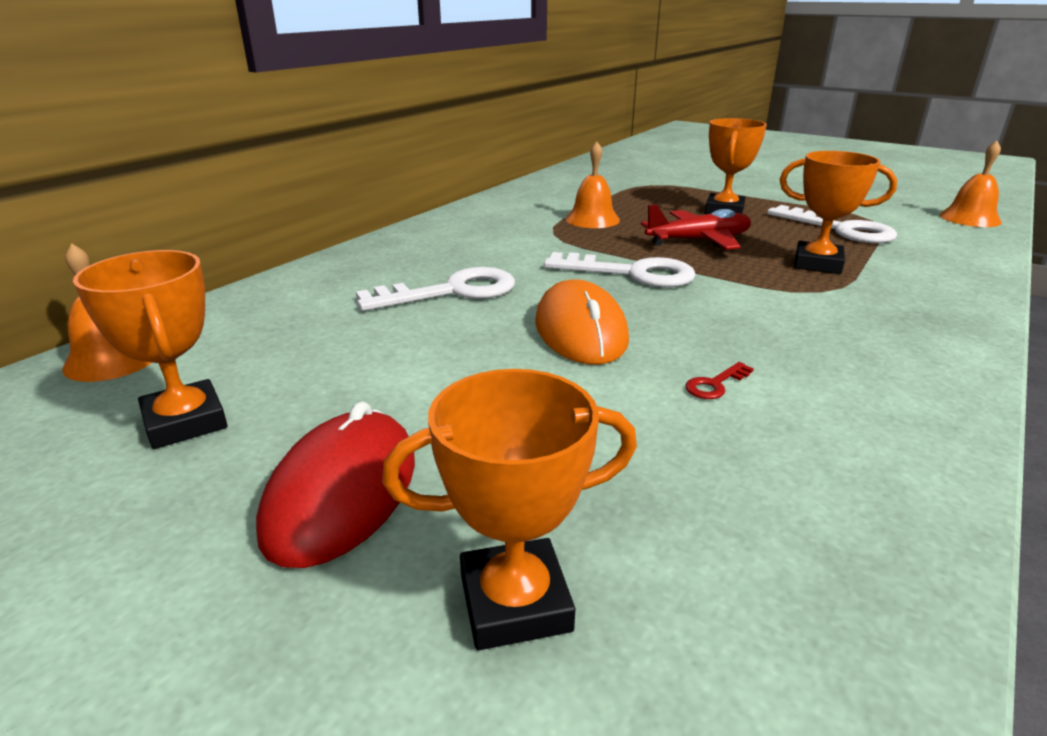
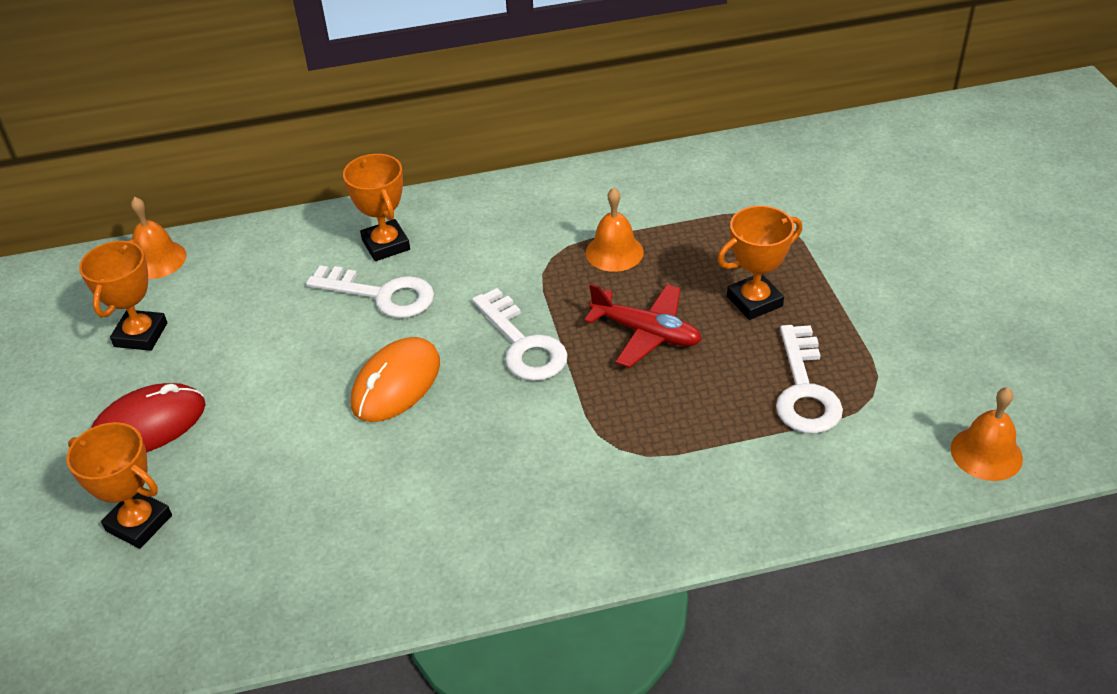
camera: 45 degrees right, 15 degrees up
red key [685,362,754,399] -> none
orange trophy [779,151,897,274] -> orange trophy moved to [343,154,410,261]

